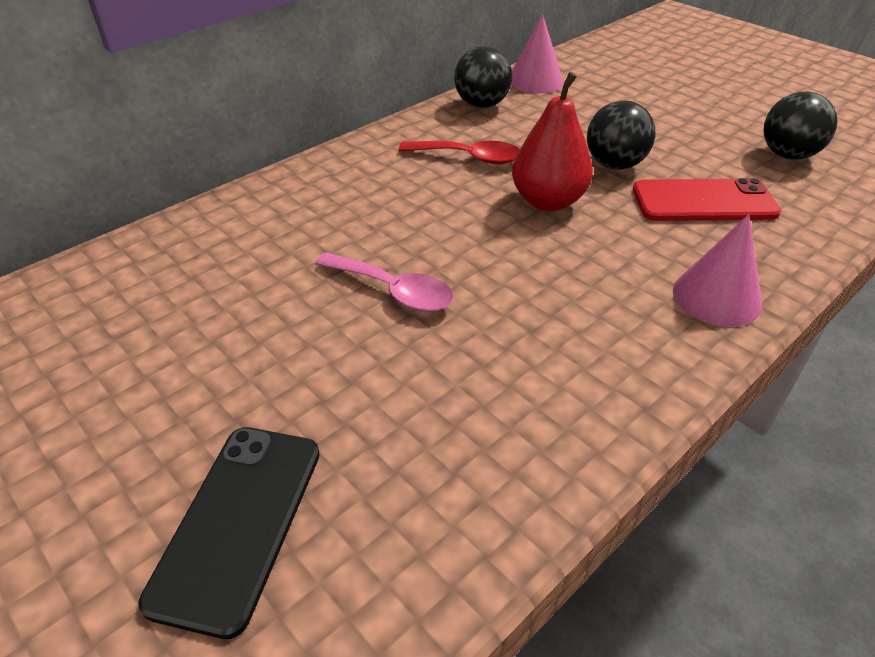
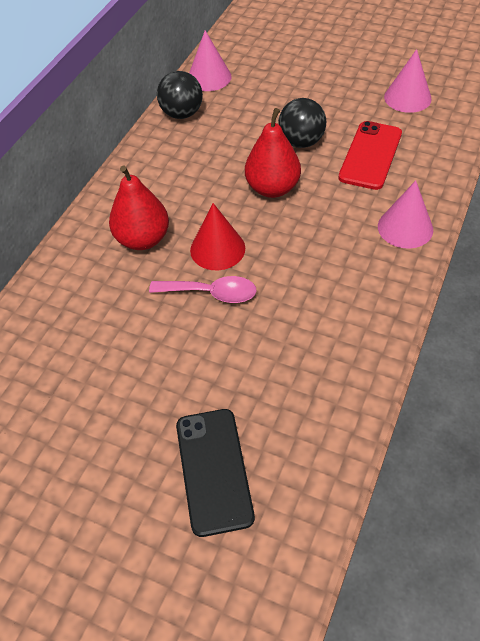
camera: 20 degrees left, 10 degrees up
red spoon [399,141,520,164] -> none
red phone [633,178,781,221] -> red phone turned 45 degrees counterclockwise [338,121,402,190]
black ball [763,92,838,160] -> pink cone [384,49,432,113]
none -> red pear [109,166,169,250]
none -> red cone [190,203,245,270]

